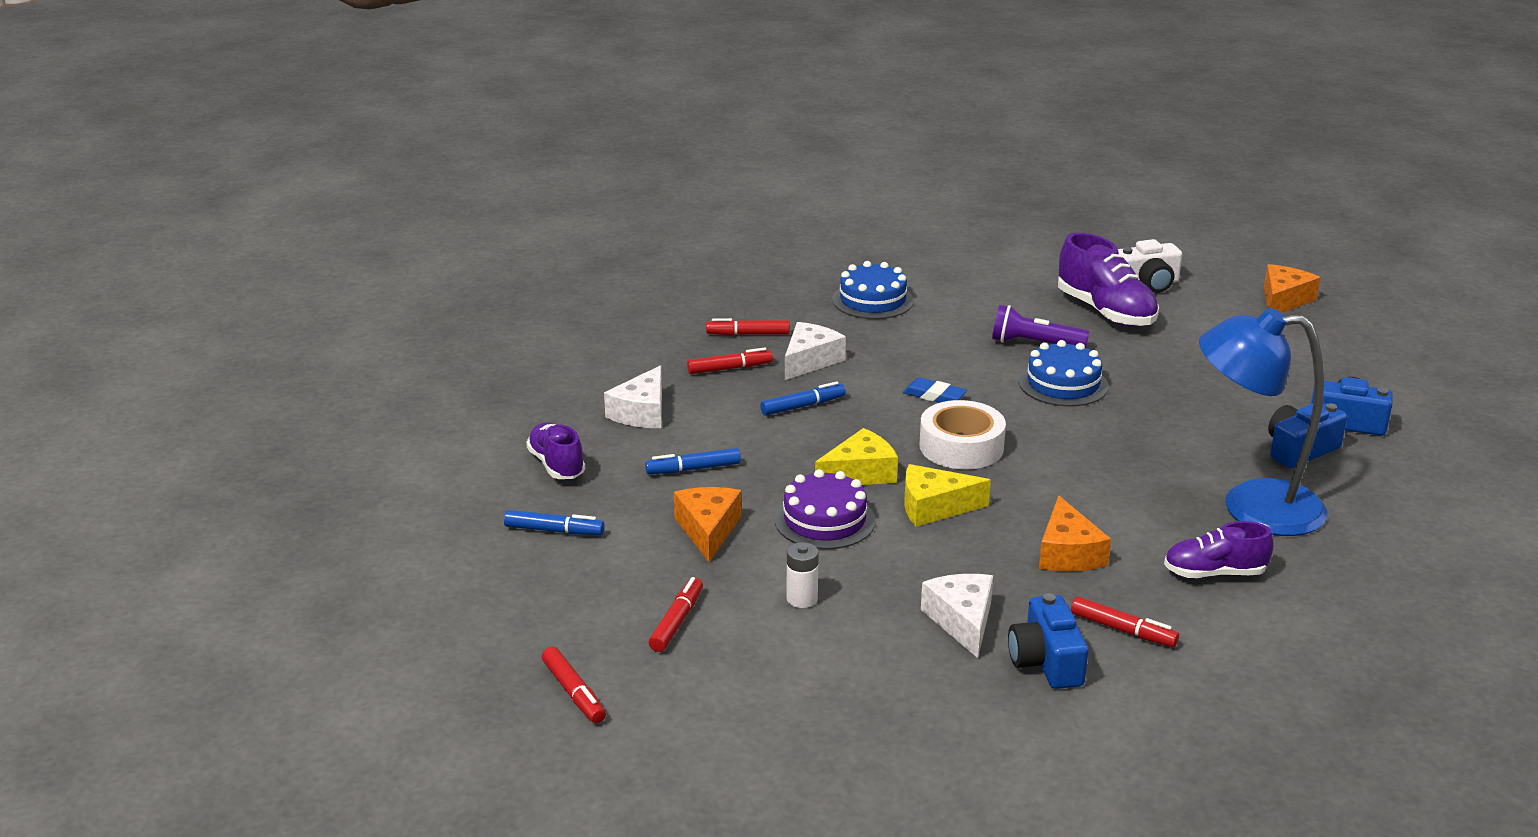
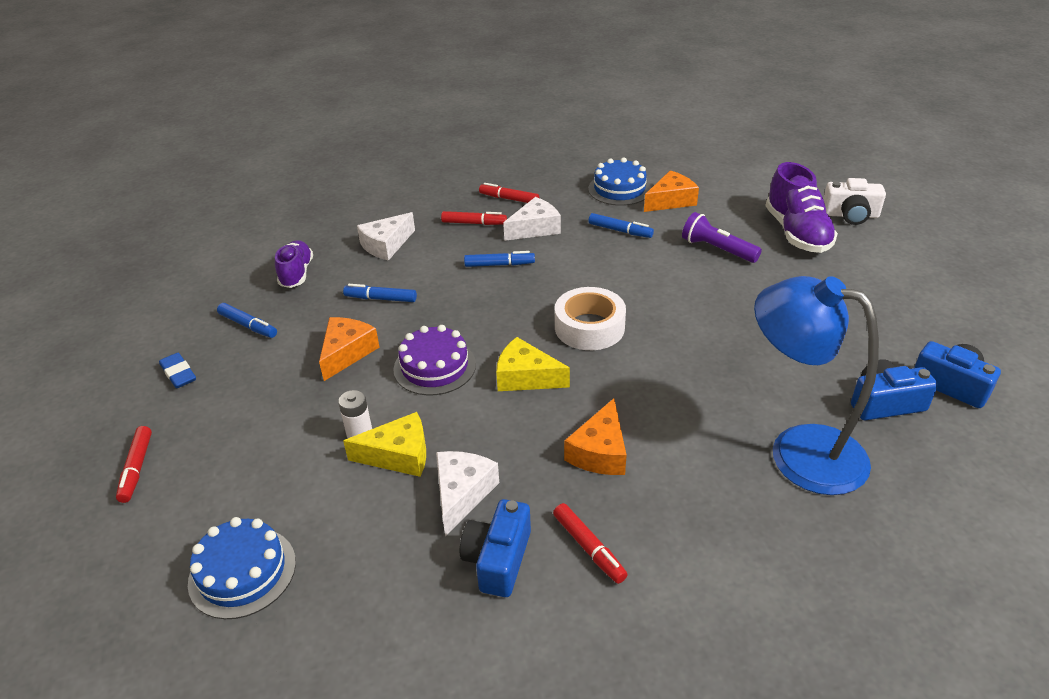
camera: 25 degrees right, 10 degrees up
red marker [649,577,703,652] -> none
yellow cheese [815,428,898,485] -> yellow cheese moved to [343,412,426,477]
blue eraser [903,378,967,403] -> blue eraser moved to [159,353,196,388]
blue cake [1019,340,1108,407] -> blue cake moved to [188,517,296,619]
purple shoe [1164,521,1274,578] -> none
orange cheese [1264,264,1320,313] -> orange cheese moved to [644,170,699,212]
none -> blue marker [589,213,654,238]

